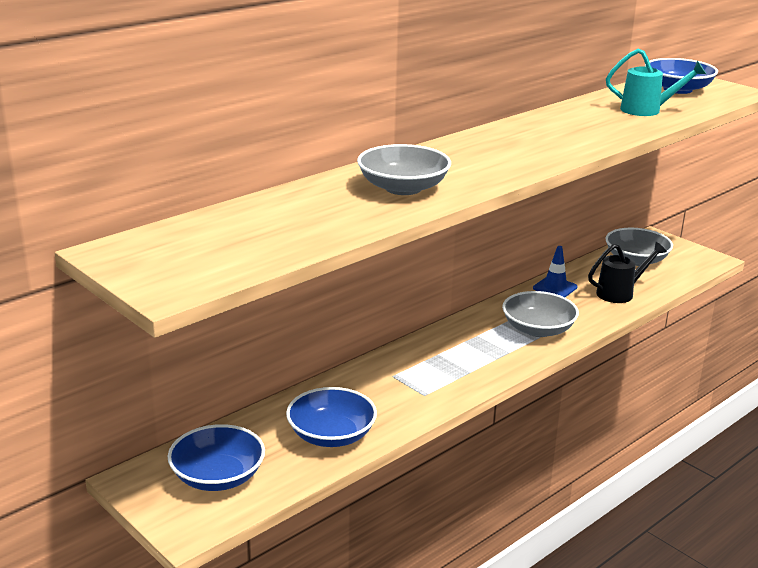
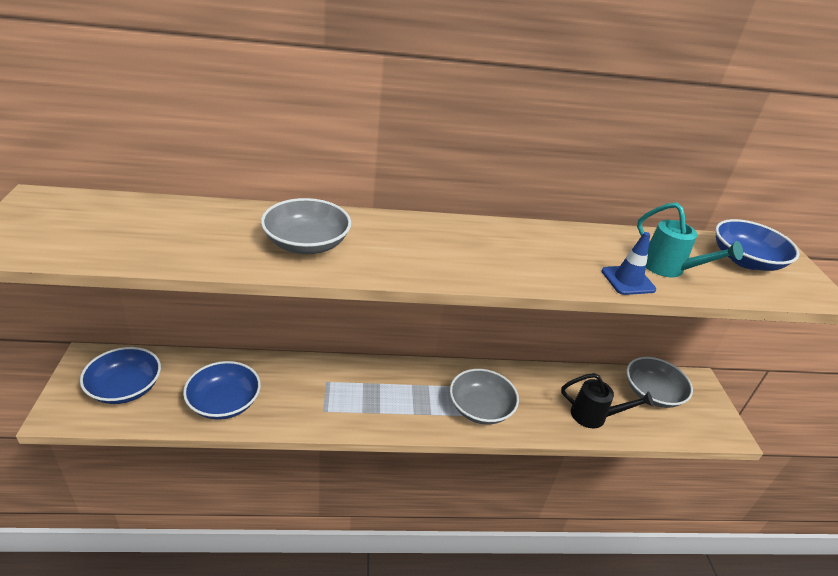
camera: 35 degrees right, 10 degrees up
blue traffic cone [533,246,578,297] -> blue traffic cone moved to [601,232,656,295]

